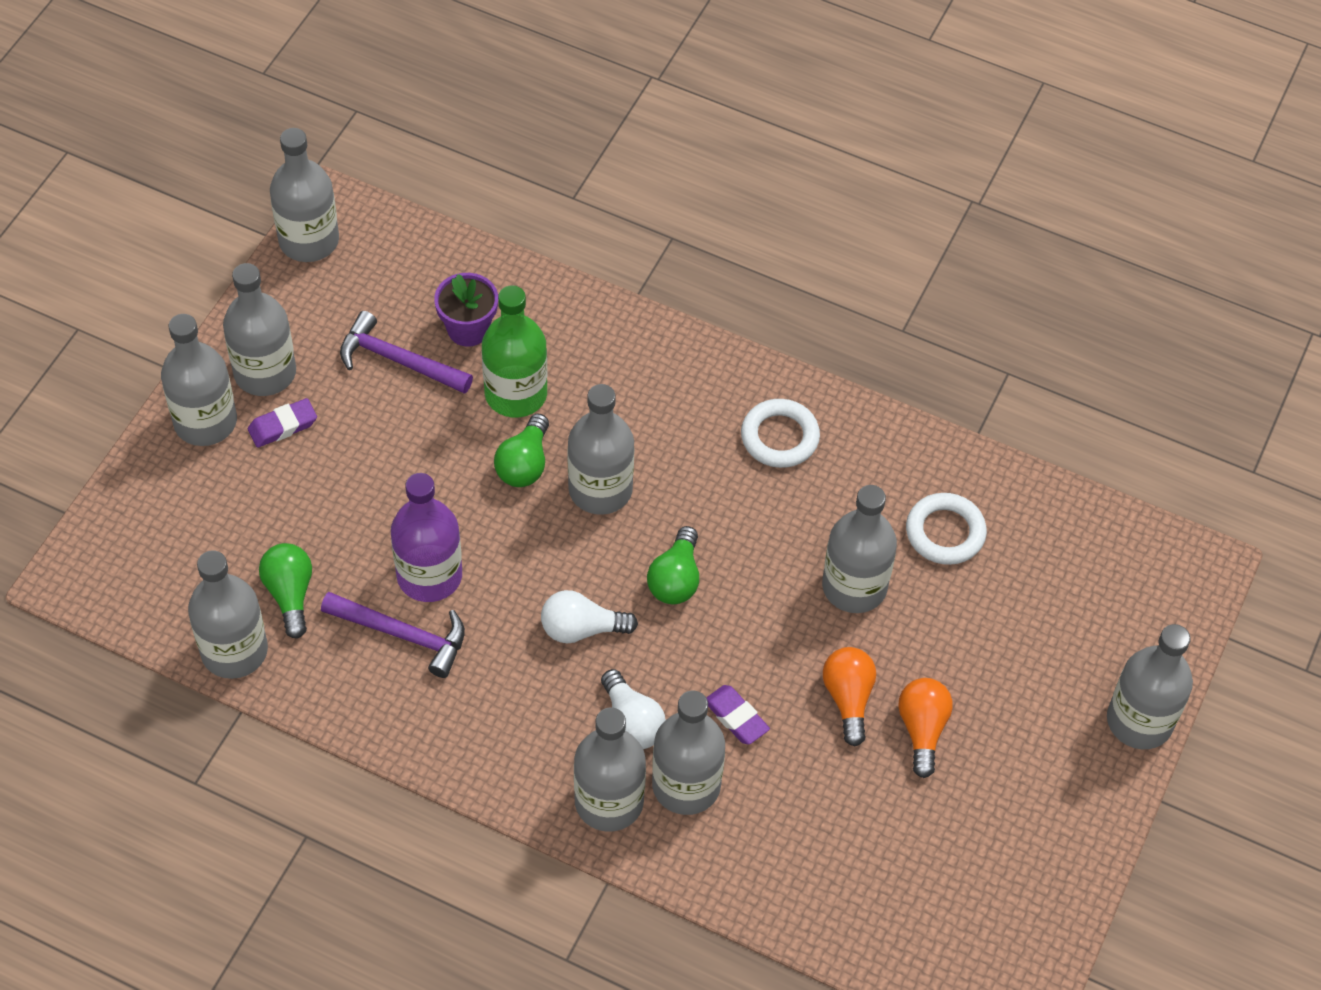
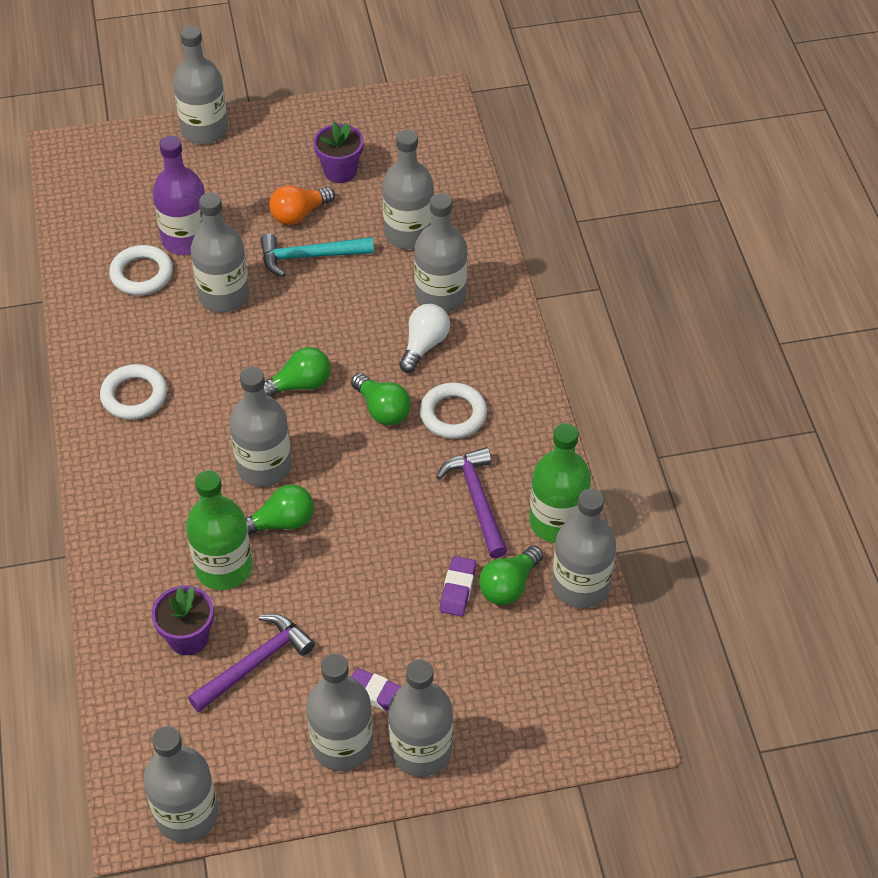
camera: 125 degrees left, 5 degrees down
purple hammer [340,311,473,394] -> purple hammer turned 120 degrees counterclockwise [188,614,315,712]
purple bottle [391,473,462,602] -> purple bottle moved to [152,136,205,255]
white light bulb [541,590,638,644] -> green light bulb [351,373,411,425]
grey bottle [574,707,646,832] -> grey bottle moved to [382,130,434,249]
purple eraser [706,685,770,745] -> purple eraser moved to [440,556,476,616]
orange light bulb [823,647,876,747] -> turquoise hammer [260,233,374,277]
none -> purple flower pot [313,122,364,183]
none -> white ring [420,382,487,439]
none -> green bottle [529,423,591,543]

